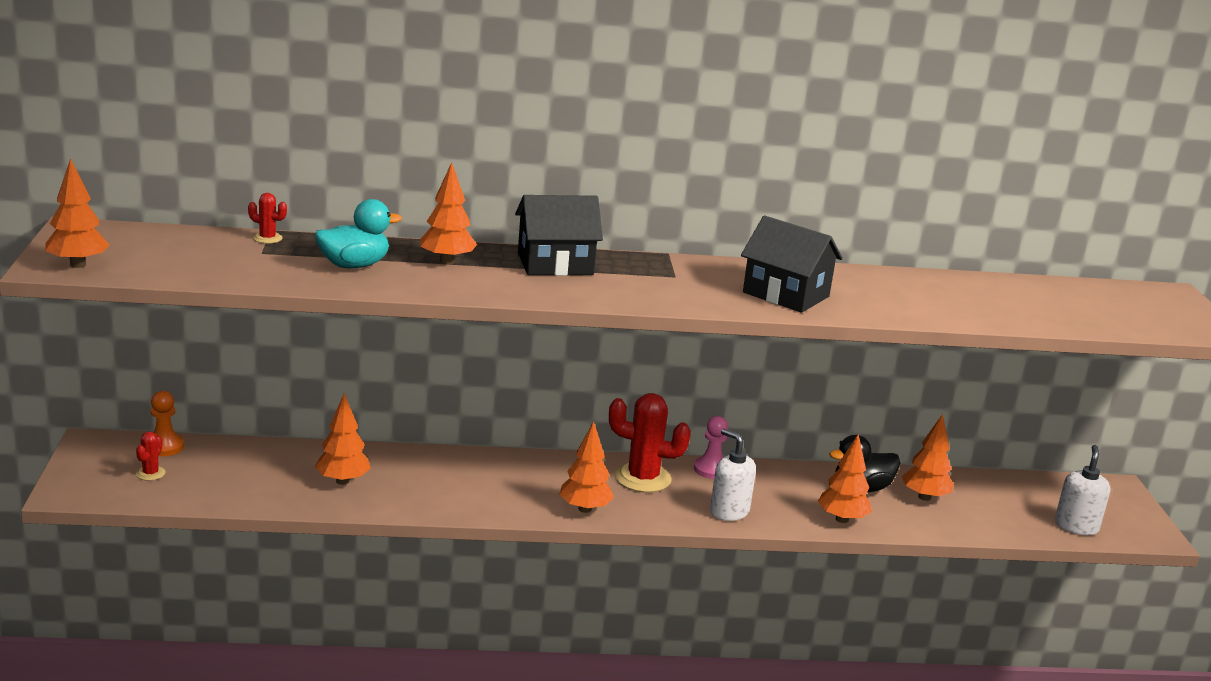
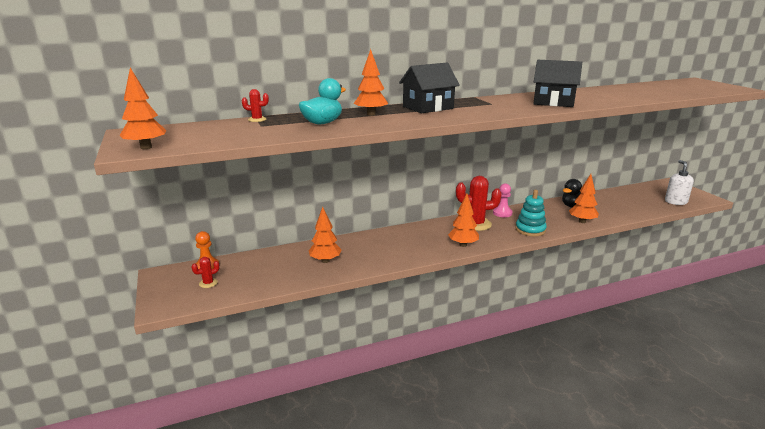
camera: 15 degrees left, 0 degrees up
red cactus [136,432,166,481] -> red cactus turned 60 degrees clockwise [191,257,220,288]
white soap dispenser [710,428,756,521] -> turquoise stacking toy [515,190,547,237]
orange tree [902,414,954,501] -> none

